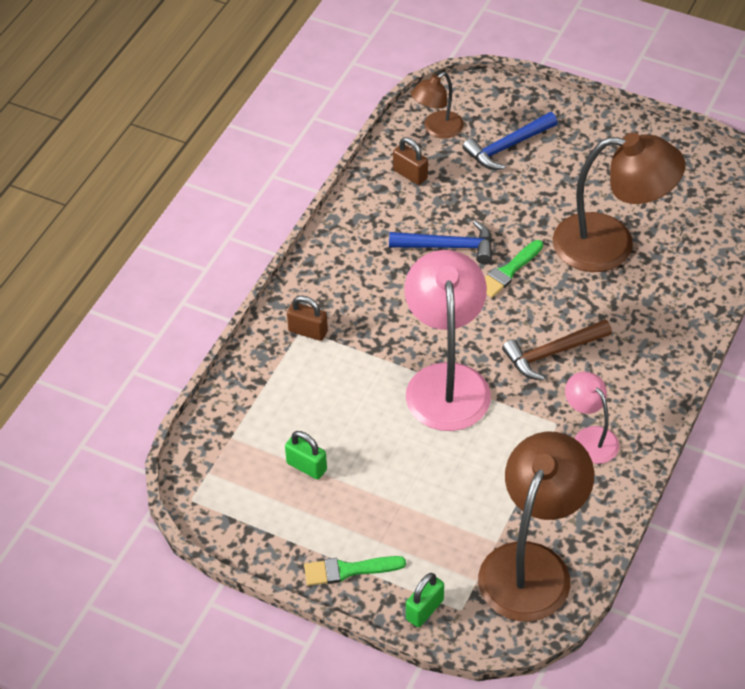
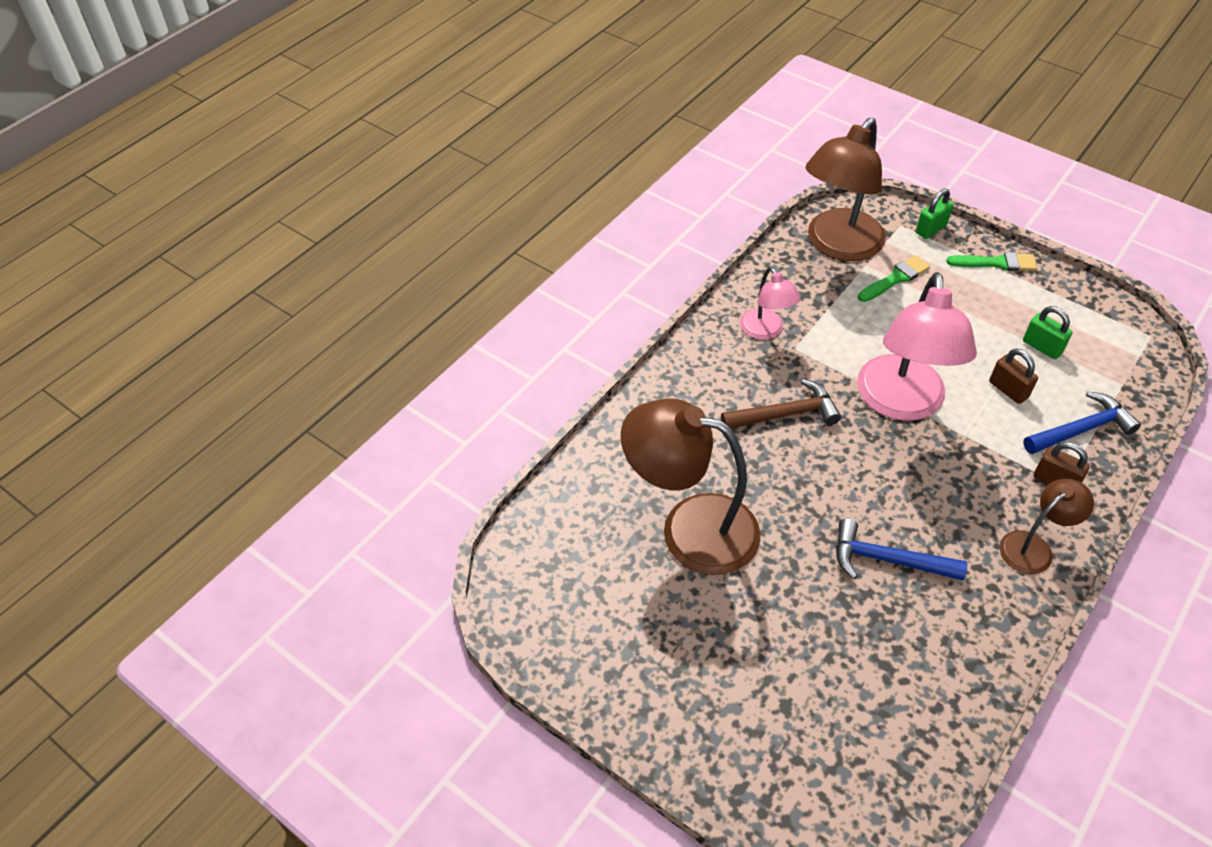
camera: 170 degrees left, 0 degrees up
brown padlock [393,137,428,185] -> brown padlock moved to [989,349,1038,404]
brown lamp [411,72,464,139] -> brown lamp moved to [1000,479,1094,574]
blue hammer [462,112,558,170] -> blue hammer moved to [1023,392,1141,454]
green brush [485,240,543,298] -> green brush moved to [858,255,930,302]

